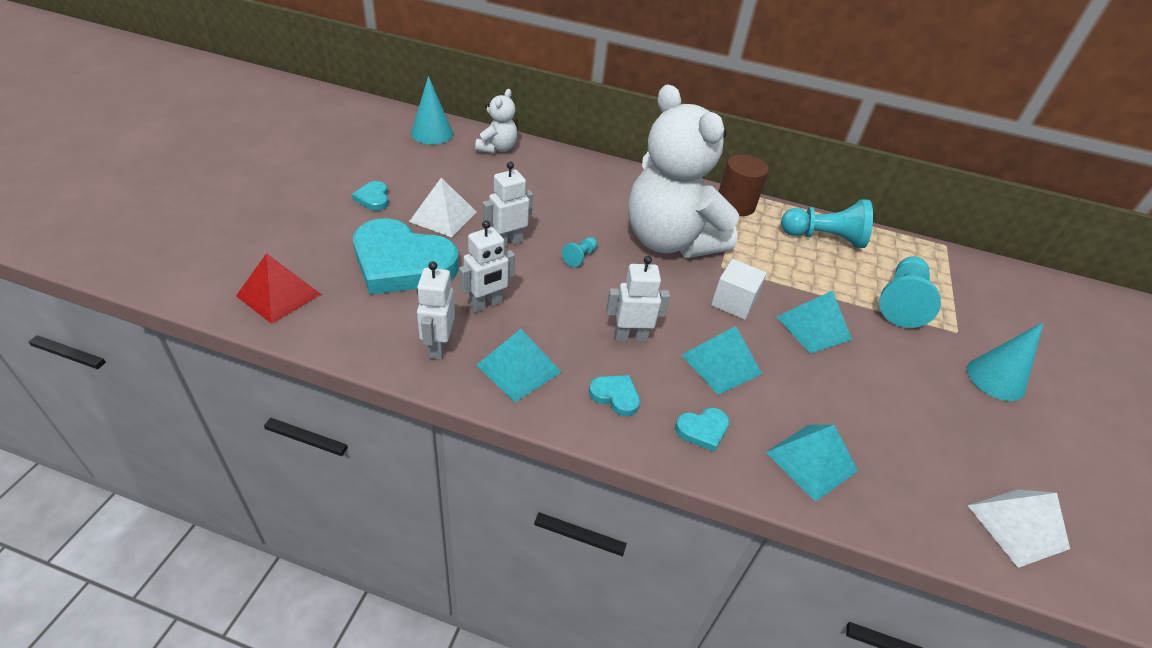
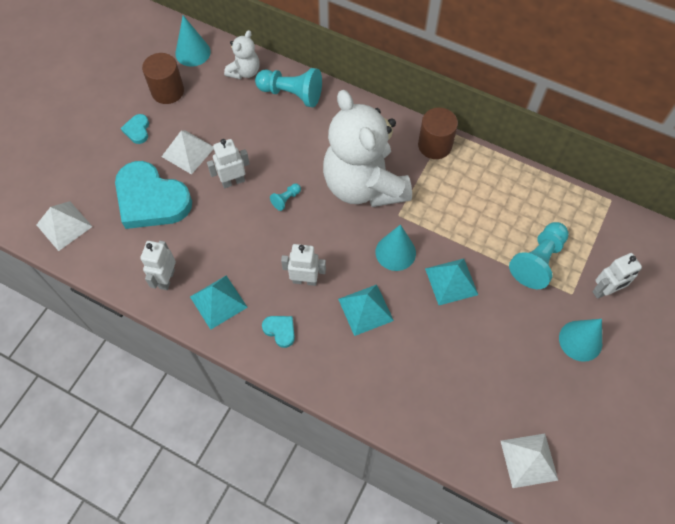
camera: 15 degrees right, 20 degrees up
red pyramid [236,253,321,324] -> white pyramid [36,201,93,251]
white robot [459,220,515,313] -> white robot moved to [592,253,642,299]
turquoise heart [675,408,729,452] -> none
white cube [711,259,767,320] -> turquoise cone [376,224,416,271]
turquoise pyramid [766,425,858,502] -> none
turquoise pawn [781,199,873,248] -> turquoise pawn moved to [255,68,322,107]
none -> brown cylinder [142,53,184,104]

